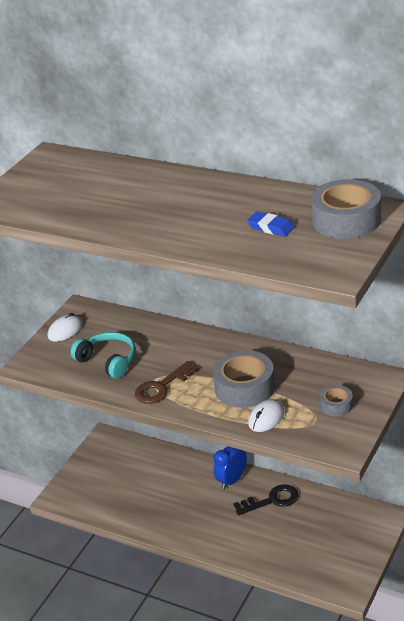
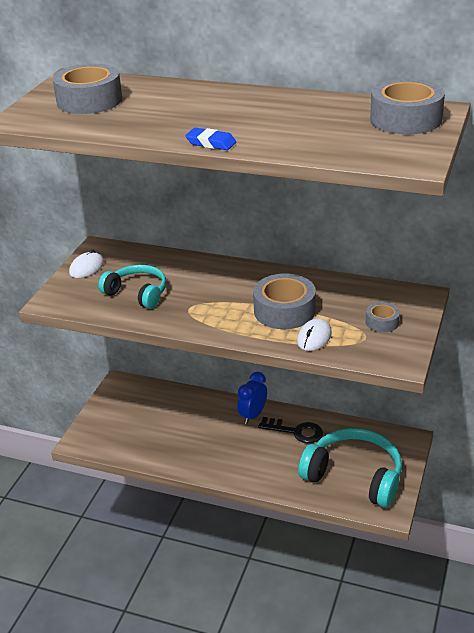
camera: 10 degrees left, 0 degrees up
brown key [135,361,199,404] -> none
black key [233,484,299,515] -> black key turned 45 degrees clockwise [258,417,323,443]
blue eraser [247,211,294,237] -> blue eraser moved to [185,128,236,150]
none -> grey tape [53,64,122,114]
none -> turquoise headphones [298,428,402,508]

